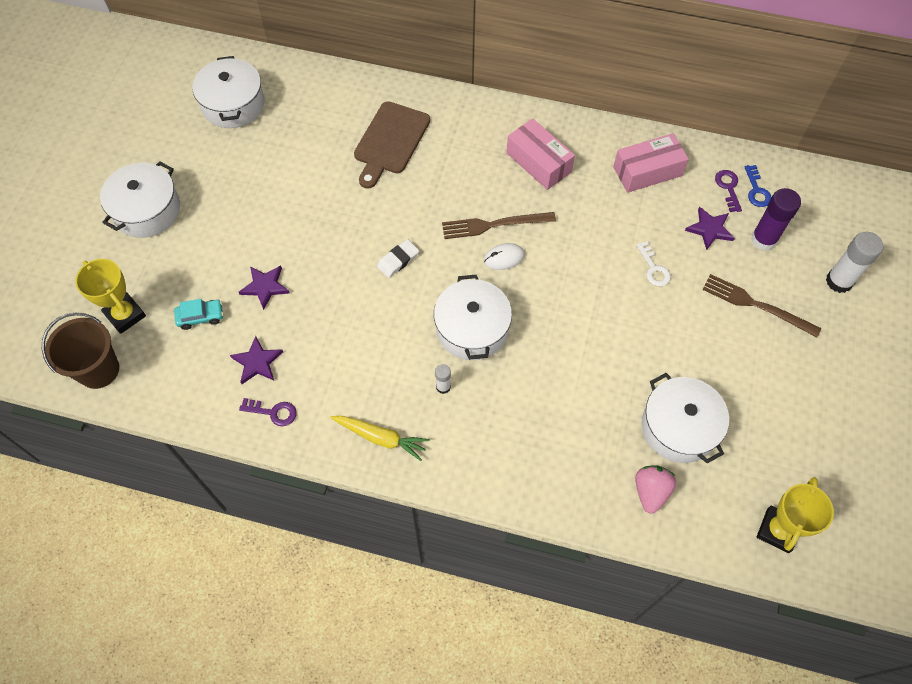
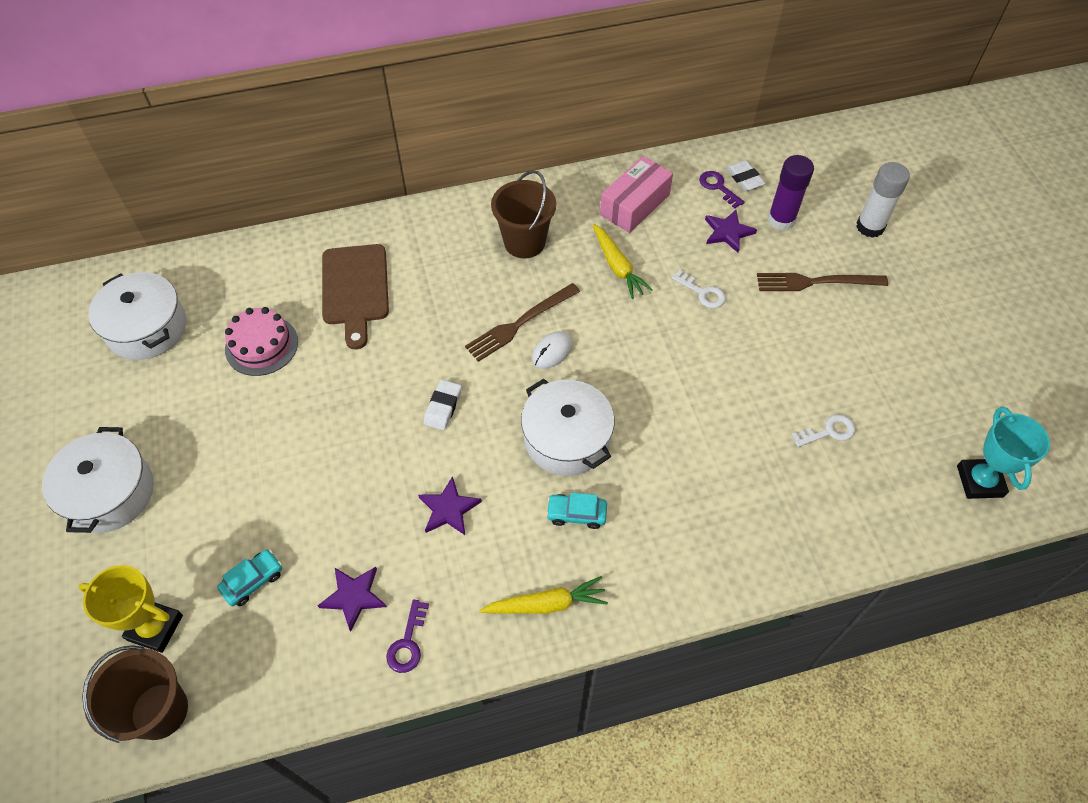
camera: 30 degrees left, 5 degrees down
purple star [239,265,290,310] -> purple star moved to [418,476,482,535]
purple key [239,398,297,426] -> purple key turned 120 degrees clockwise [386,599,429,673]
white glue stick [435,364,451,394] -> turquoise car [546,493,607,529]
pink box [506,118,575,190] -> brown bucket [491,170,556,258]
pink strawberry [635,465,676,514] -> none
white pot [642,373,729,464] -> white key [792,415,855,447]
blue key [744,165,772,207] -> white eraser [726,160,765,191]
yellow trophy [757,477,834,553] -> turquoise trophy [957,406,1050,499]
none -> pink cake [225,307,298,376]
none -> yellow carrot [593,224,653,299]

